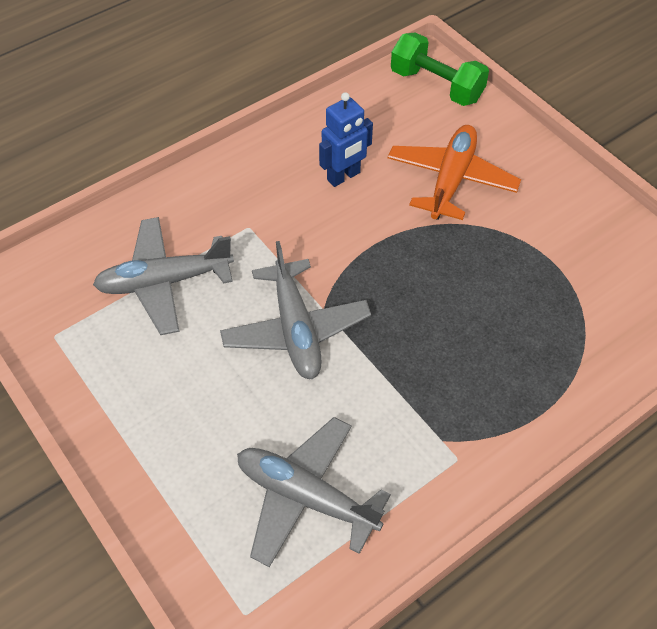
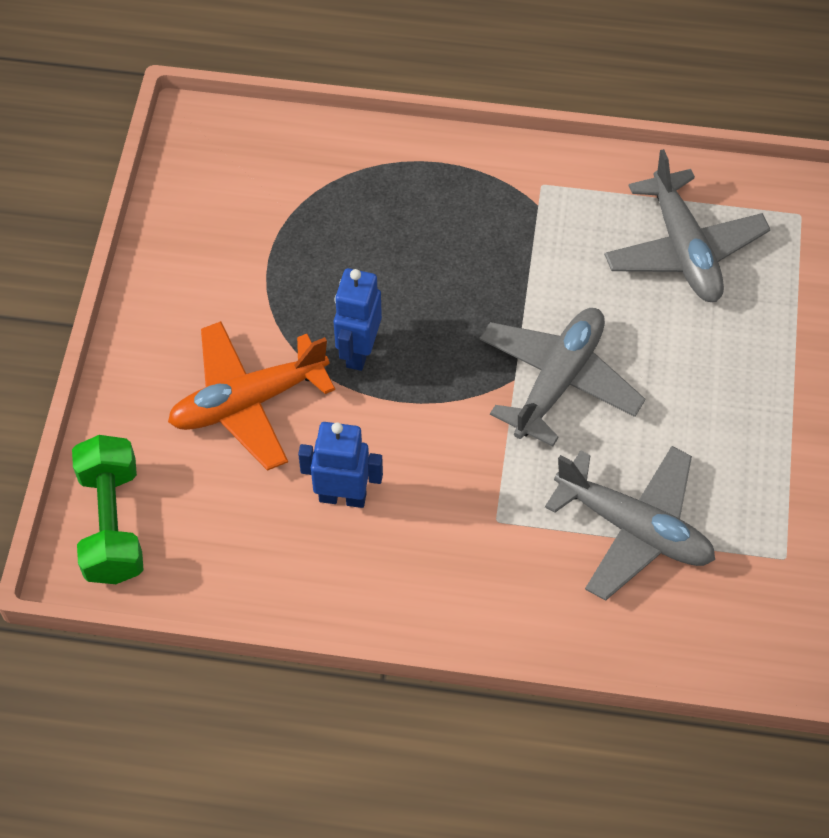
camera: 135 degrees left, 5 degrees up
none -> blue robot [334,268,382,371]

